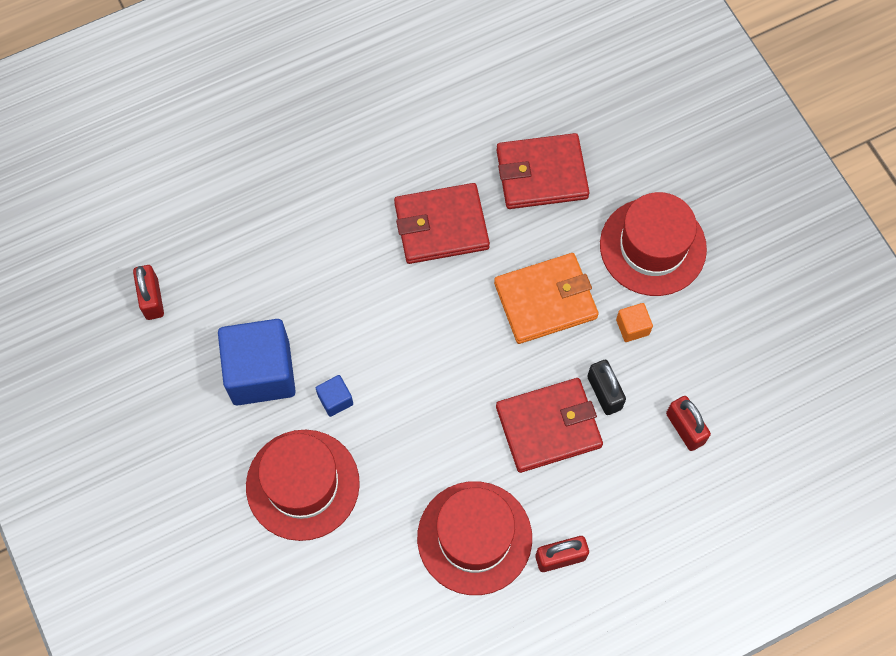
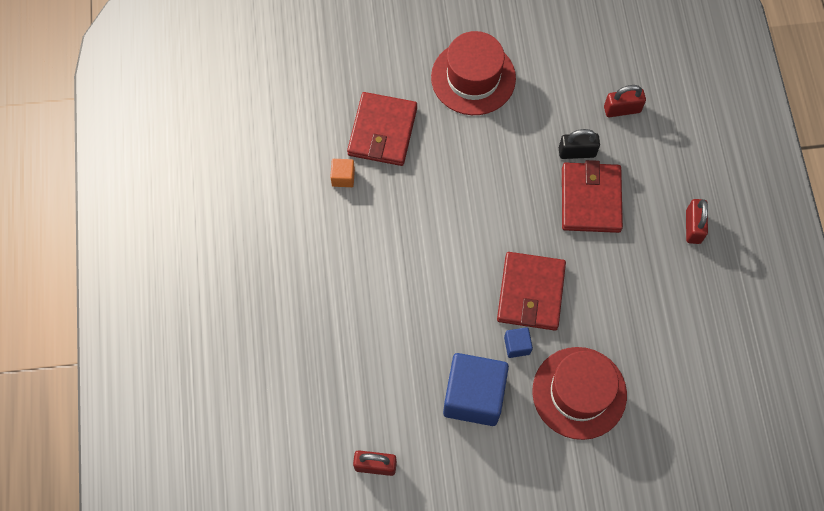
camera: 70 degrees left, 0 degrees up
red wallet [394,183,490,264] -> red wallet moved to [497,252,566,331]
red hat [417,481,532,595] -> none
orange wallet [494,253,599,344] -> none
orange cube [616,303,653,342] -> orange cube moved to [330,159,355,187]

